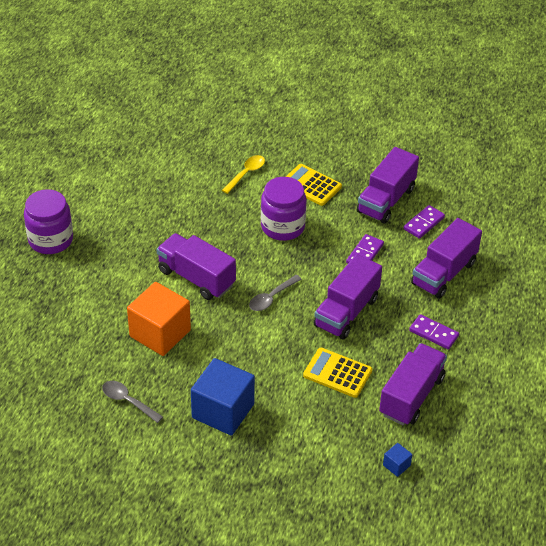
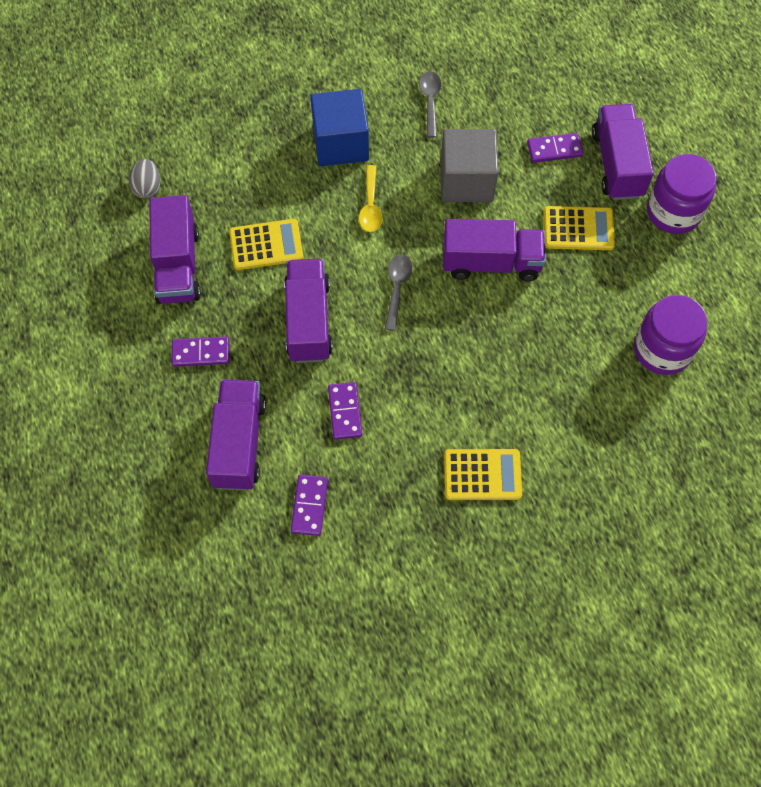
camera: 145 degrees right, 20 degrees up
grey spoon [102,381,163,423] -> grey spoon turned 90 degrees counterclockwise [419,71,441,138]
orange cube [127,282,191,356] -> grey cube [441,129,498,202]
yellow spoon [222,155,265,194] -> yellow spoon moved to [359,165,382,232]
purple jar [261,177,307,241] -> purple jar moved to [634,295,707,375]
purple truck [357,147,419,224] -> purple truck moved to [592,104,654,200]
blue cube [383,443,412,477] -> grey egg [129,159,160,199]
none -> purple domino [527,133,583,163]
none -> yellow calculator [544,206,615,250]

